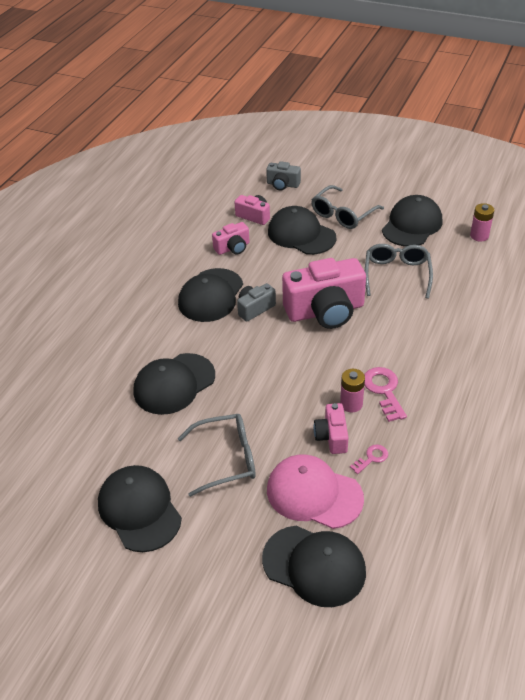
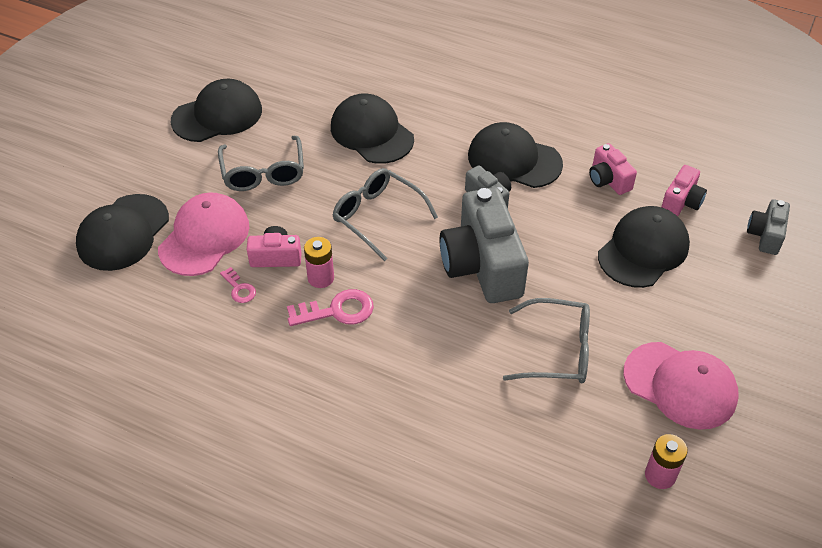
camera: 90 degrees right, 5 degrees up
pink camera [282,258,366,329] -> grey camera [439,187,529,303]
grey glasses [311,185,384,229] -> grey glasses moved to [333,168,438,261]
black cap [382,195,442,246] -> pink cap [623,342,738,430]

